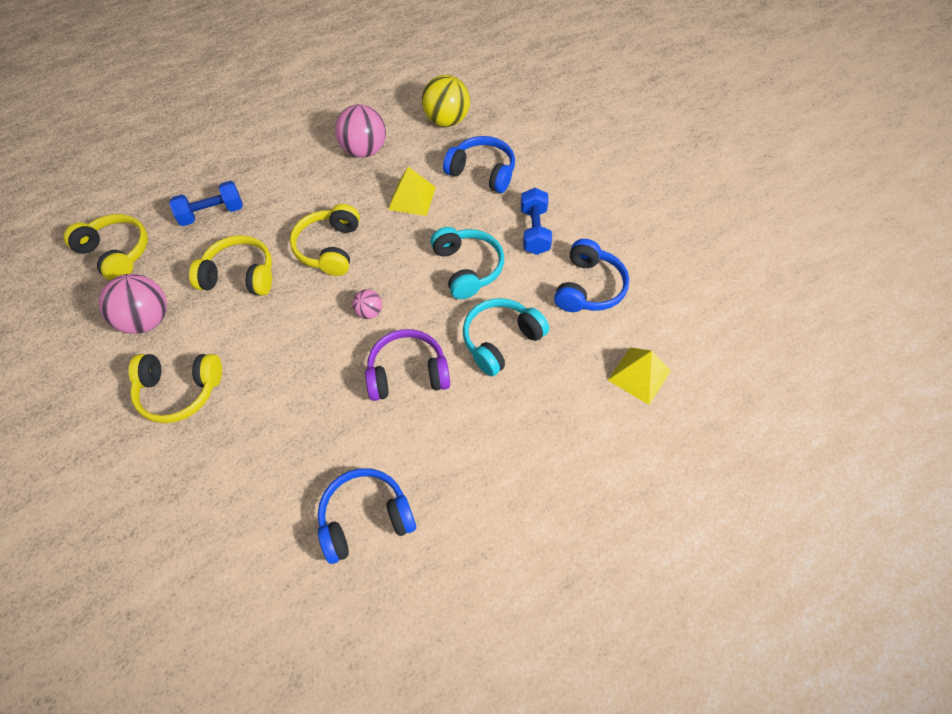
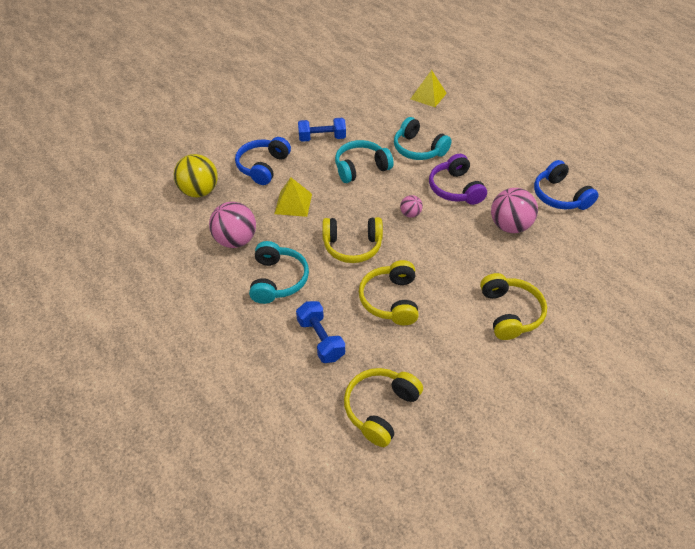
camera: 95 degrees left, 10 degrees down
pink ball [99,274,167,334] -> pink ball moved to [491,188,538,233]
blue headphones [554,239,629,312] -> none
none -> turquoise headphones [249,241,309,304]

